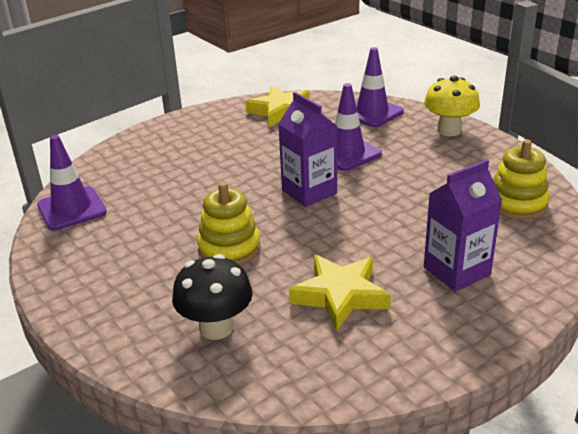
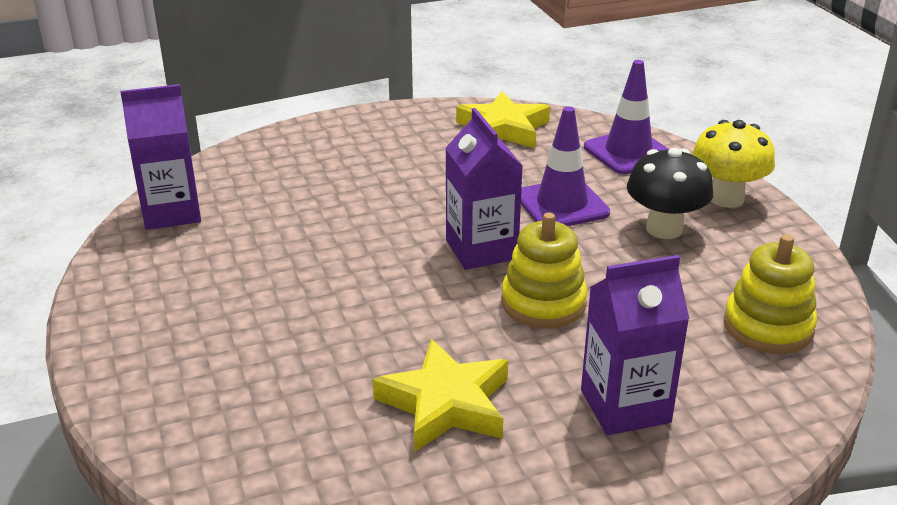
camera: 15 degrees right, 0 degrees up
purple traffic cone [37,135,107,231] -> purple carton [120,84,201,230]
black mushroom [172,254,253,340] -> black mushroom moved to [627,148,713,239]
yellow stacking toy [197,182,260,265] -> yellow stacking toy moved to [501,213,588,328]

